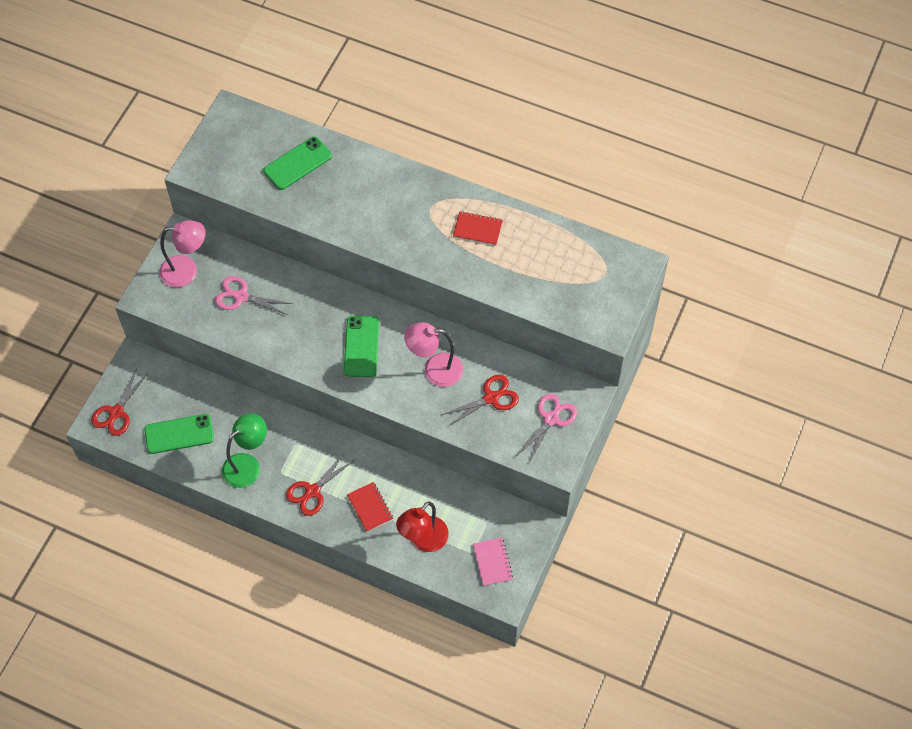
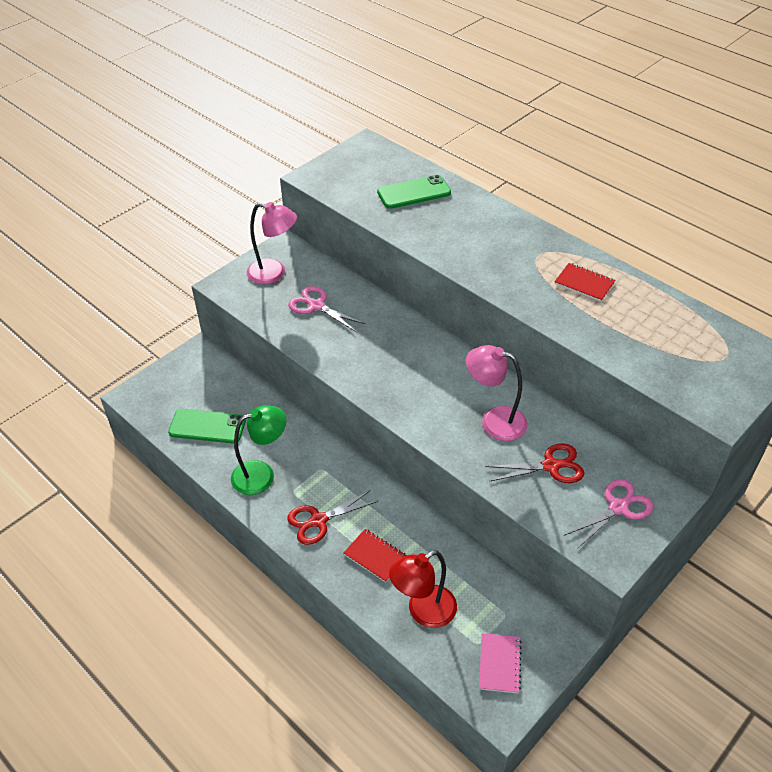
camera: 20 degrees right, 15 degrees down
red scissors [91,368,149,436] -> none
green phone [344,316,379,377] -> none
red notebook [347,482,393,532] -> red notebook turned 45 degrees counterclockwise [344,529,407,582]

